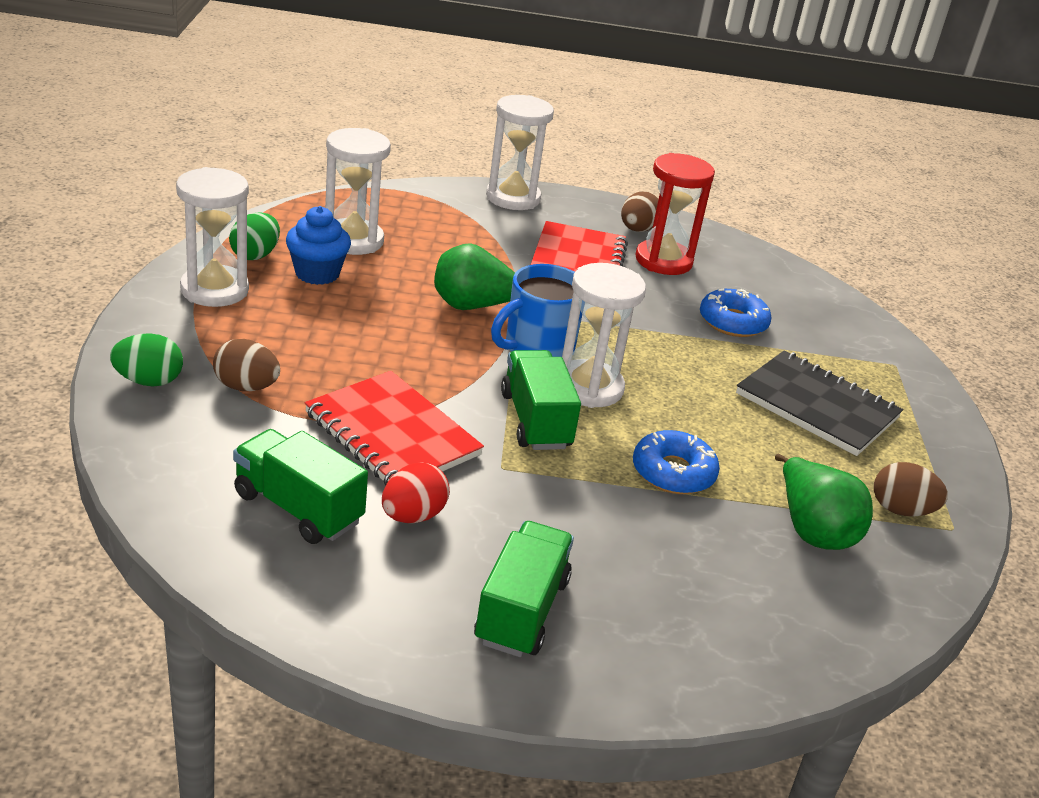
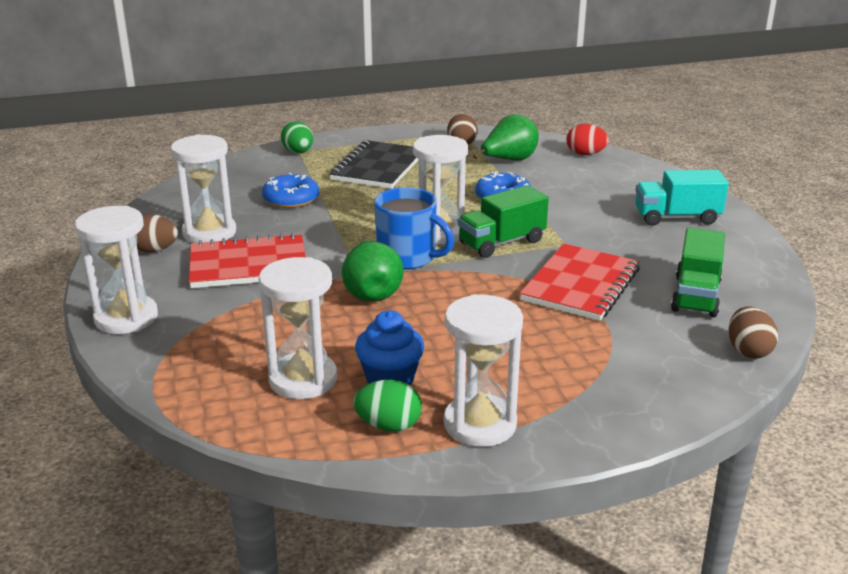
camera: 105 degrees left, 5 degrees down
green egg [110,333,183,386] -> green egg moved to [281,122,313,153]
brown egg [213,339,280,391] -> brown egg moved to [729,306,778,359]
red egg [382,462,450,523] -> red egg moved to [567,124,609,155]
green truck [474,521,574,657] -> turquoise truck [635,170,729,226]
red hourglass [635,153,715,275] -> white hourglass [171,134,236,243]

